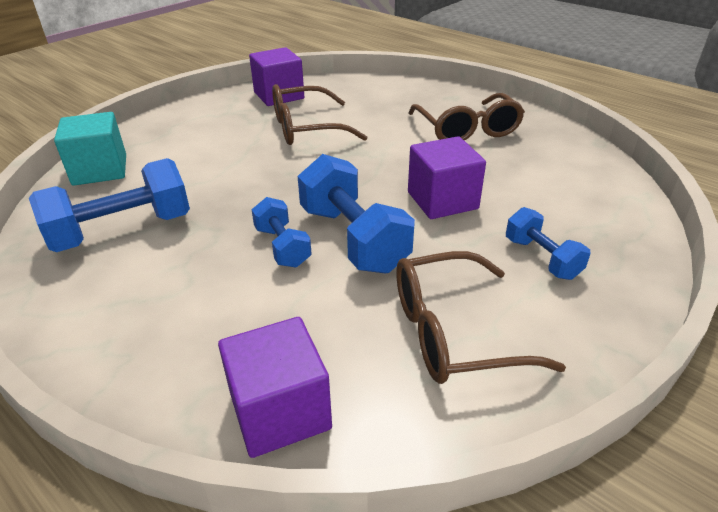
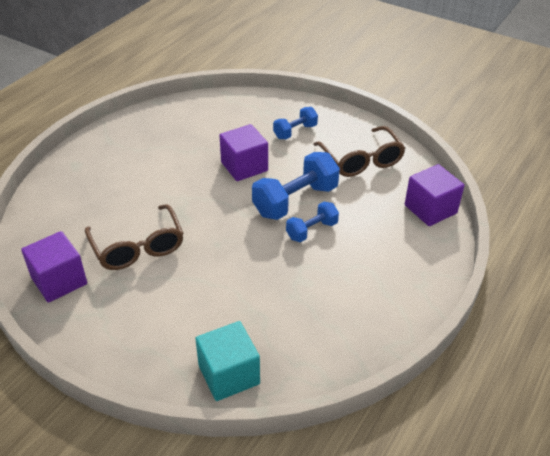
camera: 100 degrees left, 5 degrees up
blue dumbbell [29,158,190,252] -> none
brown glasses [408,93,525,141] -> none

